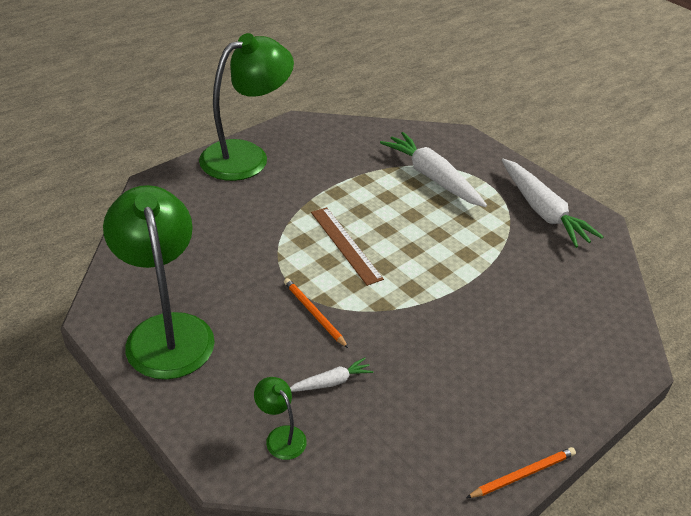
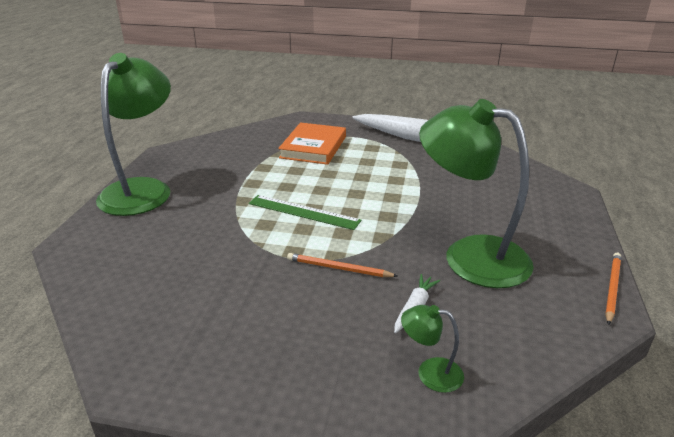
camera: 35 degrees left, 10 degrees down
green lamp [103,185,215,379] -> green lamp moved to [419,99,534,288]
brown ruler [311,207,384,286] -> green ruler [249,195,362,230]
white carrot [380,132,487,207] -> orange book [278,122,346,165]

